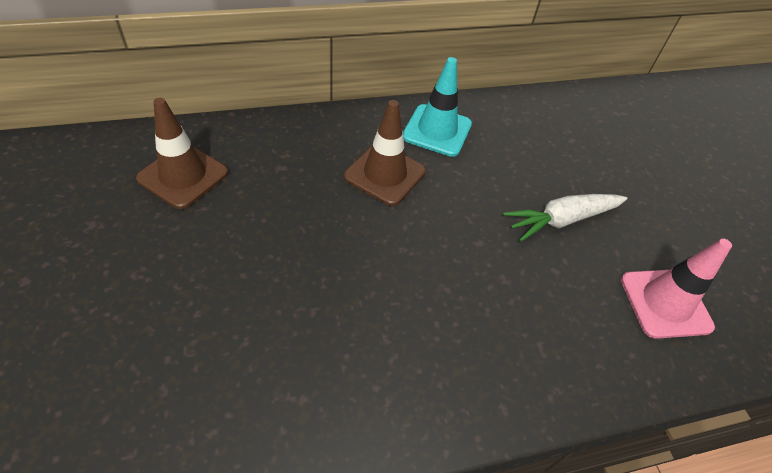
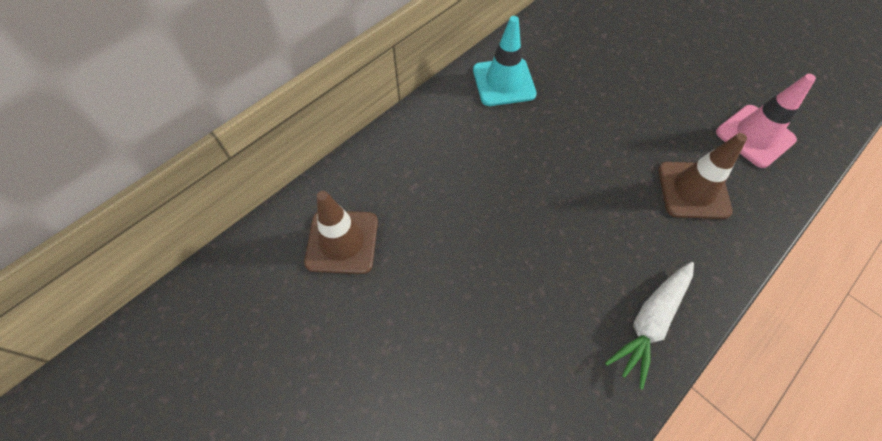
camera: 25 degrees left, 10 degrees up
brown traffic cone [344,100,426,206] -> brown traffic cone moved to [658,133,747,219]
white carrot [503,194,628,242] -> white carrot moved to [605,262,694,390]

